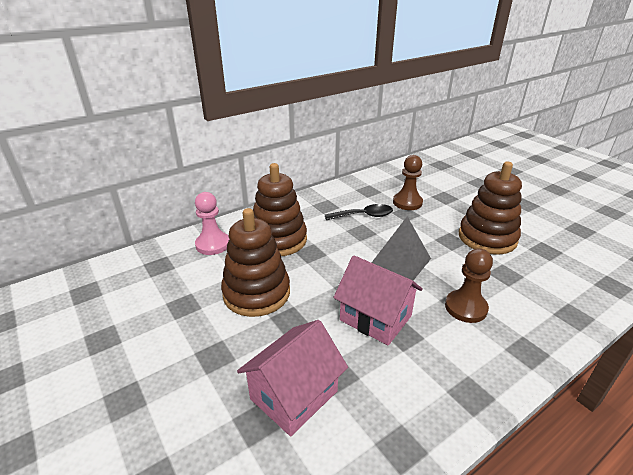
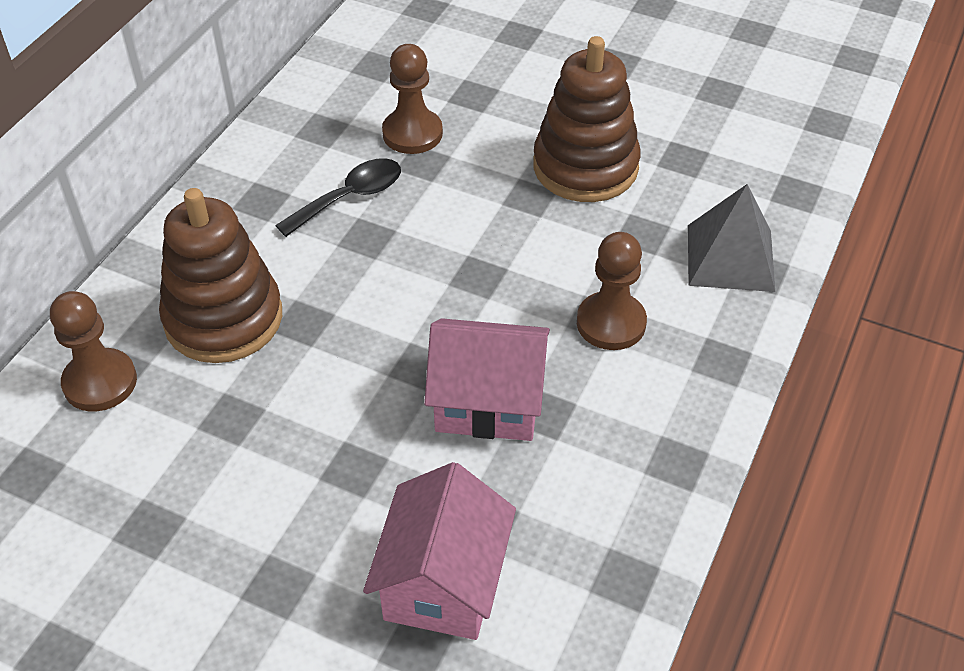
camera: 30 degrees left, 15 degrees up
pink pawn [195,192,230,255] -> brown pawn [50,291,137,411]
brown stacking toy [221,208,290,317] -> none
grey pyramid [372,216,431,281] -> grey pyramid moved to [688,184,775,292]

